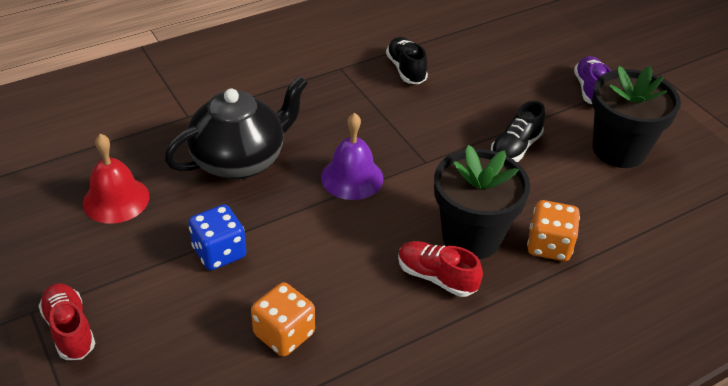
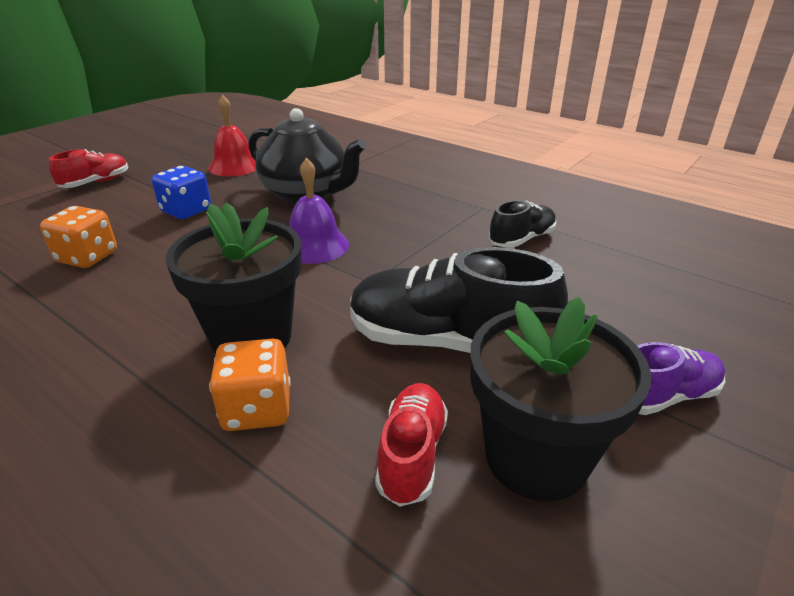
camera: 70 degrees right, 10 degrees down
red shoe [398,241,483,297] -> red shoe moved to [375,383,448,507]
black shoe [491,101,545,162] -> black shoe [350,247,568,353], size x1.81

